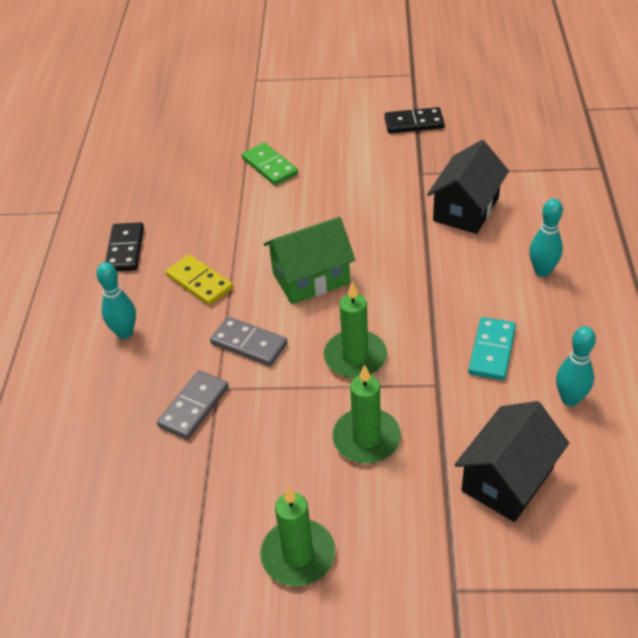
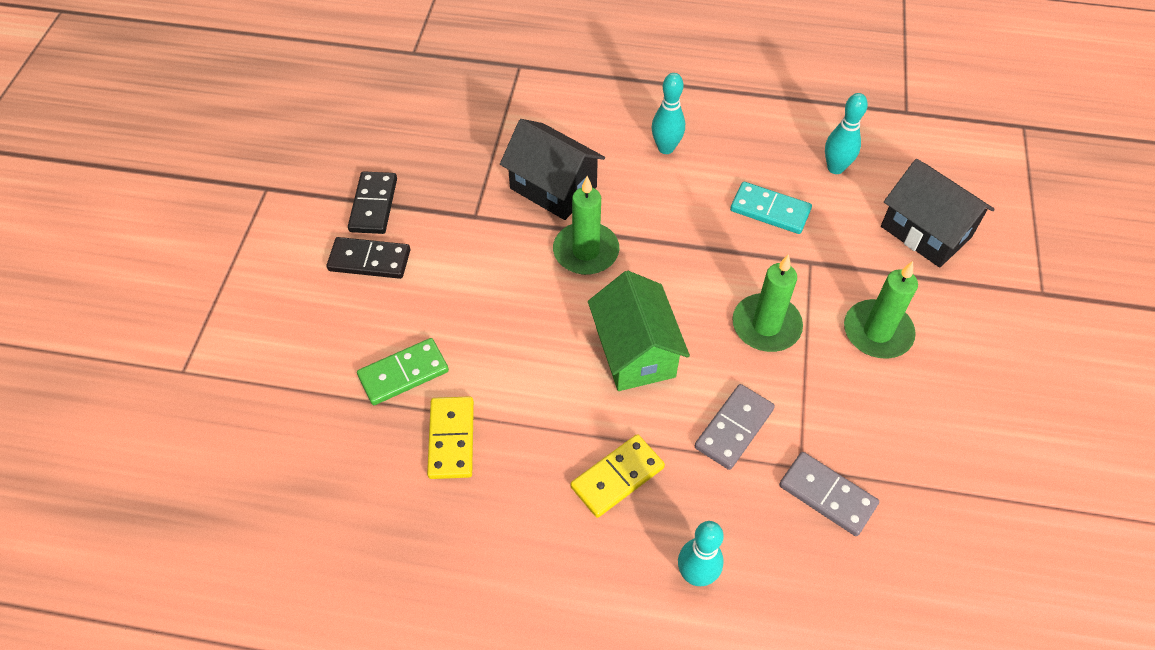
camera: 85 degrees left, 10 degrees up
black domino [105,222,144,271] -> black domino moved to [327,237,410,279]
green candle [260,486,335,586] -> green candle moved to [553,176,619,275]
none -> yellow domino [427,396,474,479]

